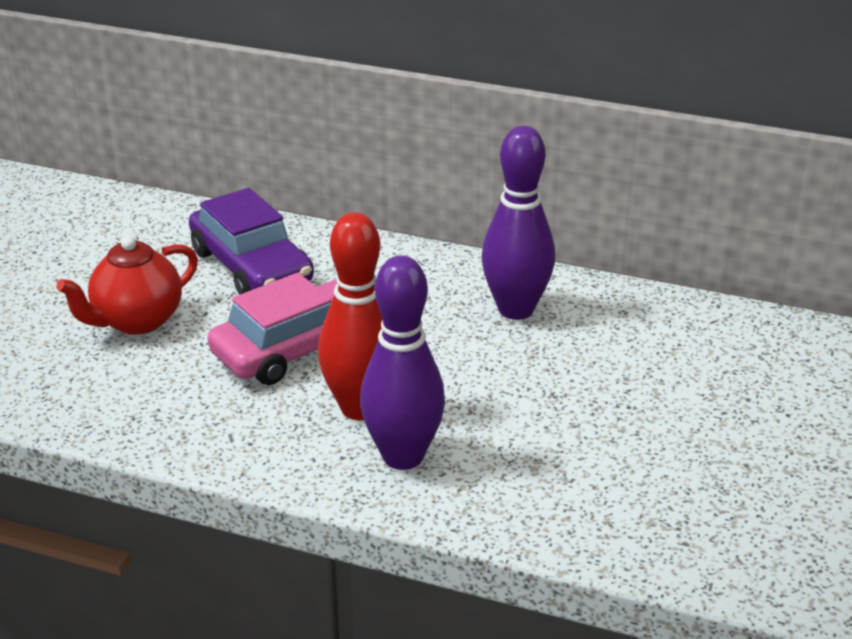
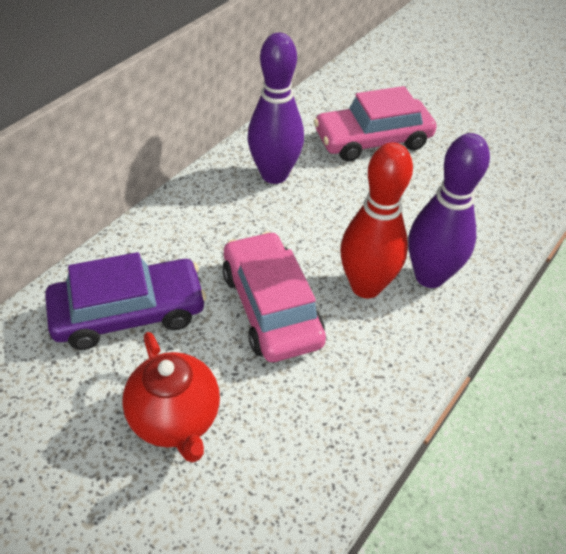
camera: 75 degrees left, 15 degrees up
none -> pink car [314,86,437,162]

